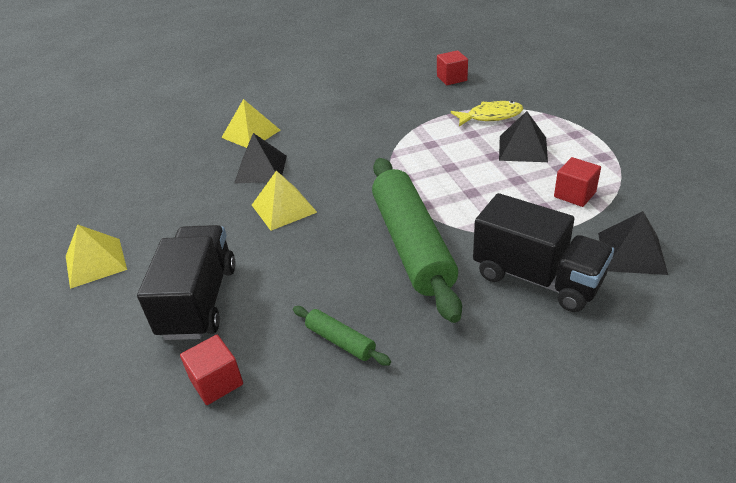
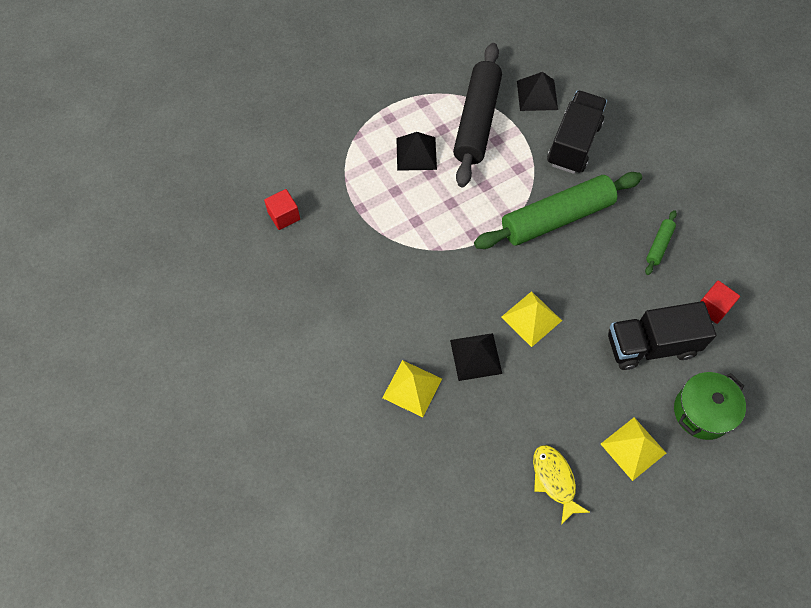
camera: 105 degrees left, 25 degrees up
yellow fish [451,101,523,126] -> yellow fish moved to [533,445,590,525]
red cube [554,157,601,207] -> black rolling pin [453,43,502,187]
none -> green pot [674,372,746,440]

